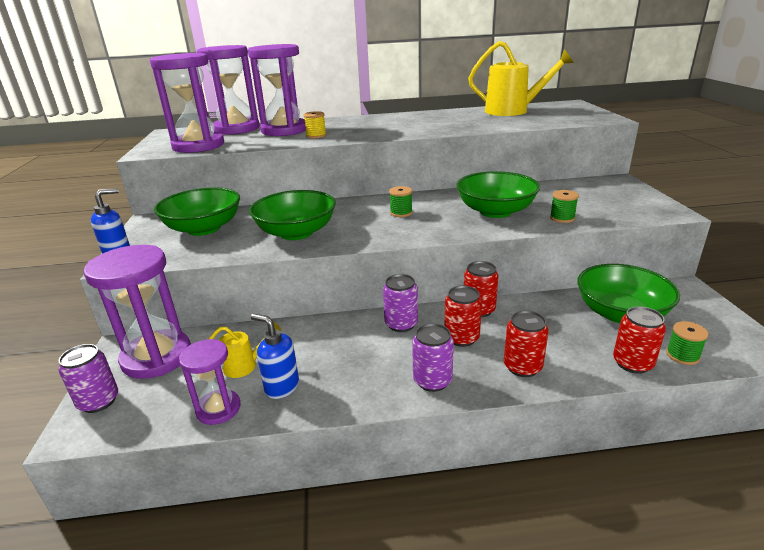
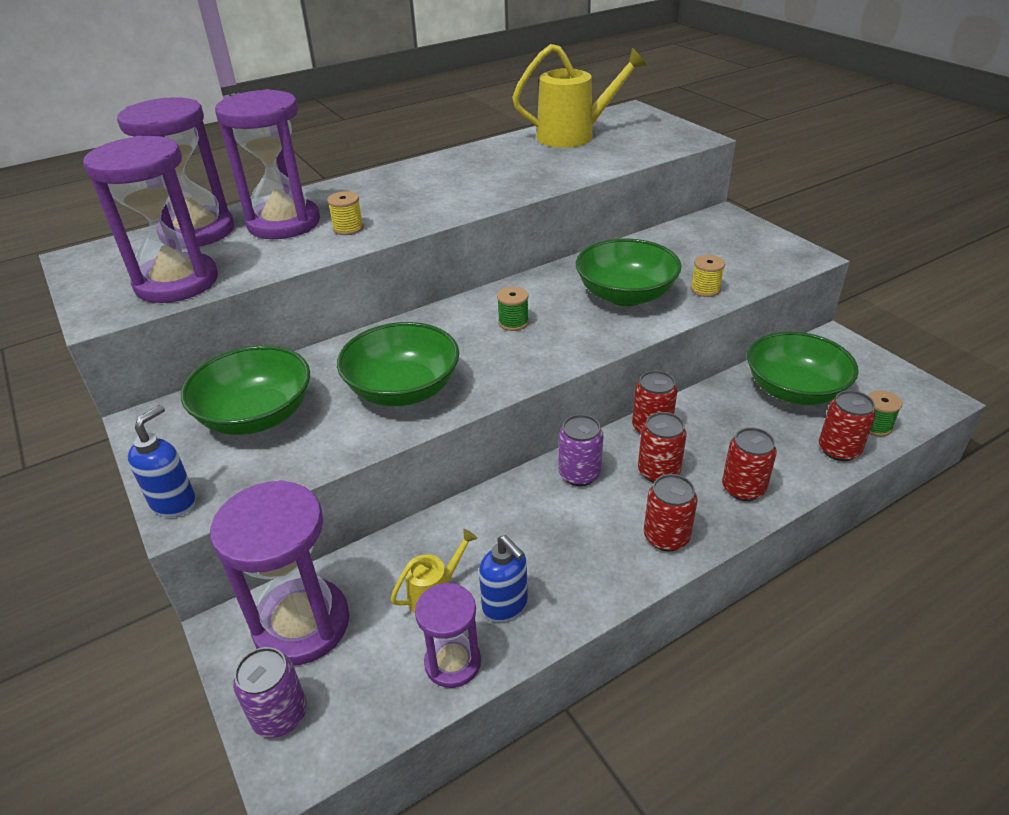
camera: 25 degrees left, 10 degrees up
blue soap dispenser [251,314,299,399] -> blue soap dispenser turned 135 degrees counterclockwise [479,535,528,622]
purple can [412,323,454,392] -> red can [644,474,697,552]
green spool [550,190,579,223] -> yellow spool [691,255,725,297]

